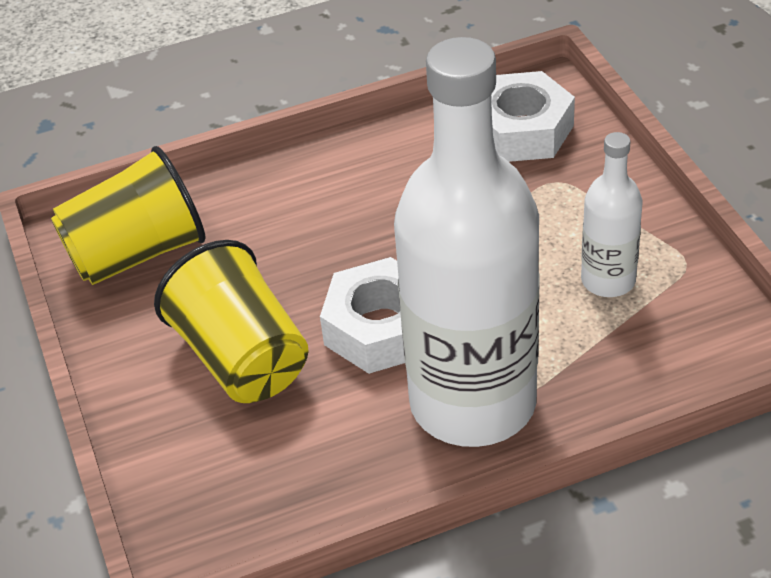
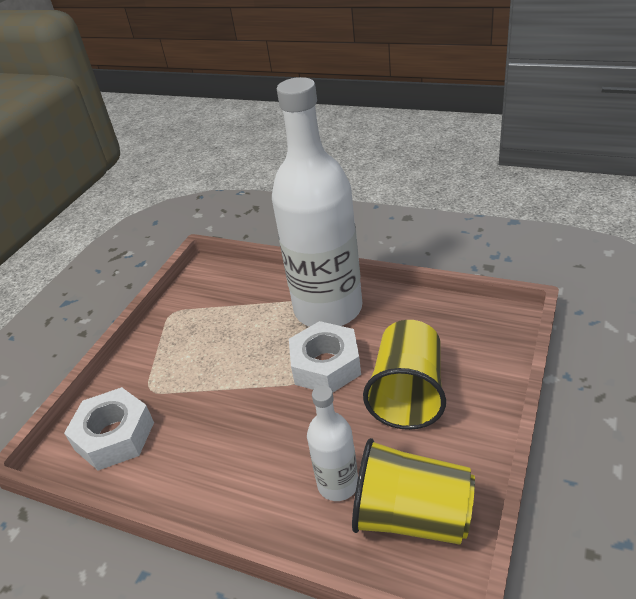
camera: 135 degrees left, 5 degrees down
white bottle [581,132,643,297] -> white bottle moved to [307,385,358,501]

